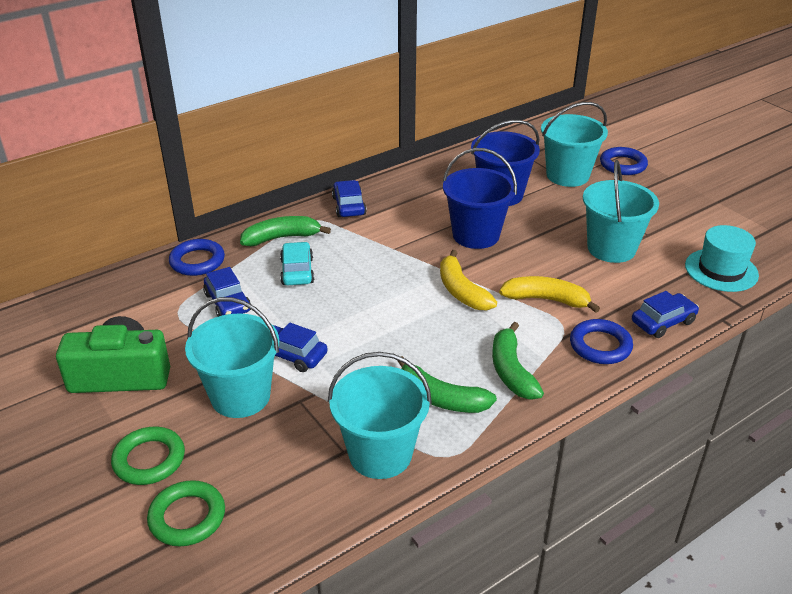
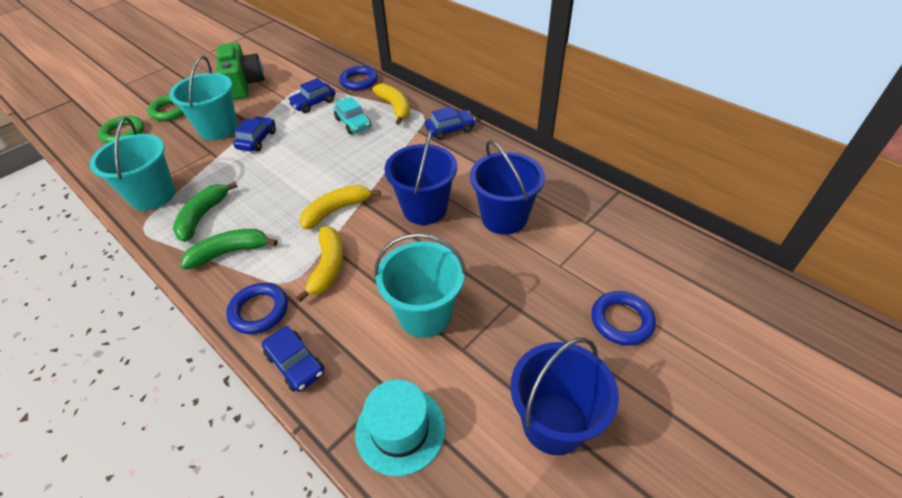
camera: 80 degrees right, 10 degrees up
green banana [240,216,331,246] -> yellow banana [372,84,410,125]
turquoise car [280,242,314,285] -> turquoise car turned 75 degrees clockwise [334,97,371,134]
turquoise bucket [541,102,608,187] -> none
none -> blue bucket [510,337,619,455]

